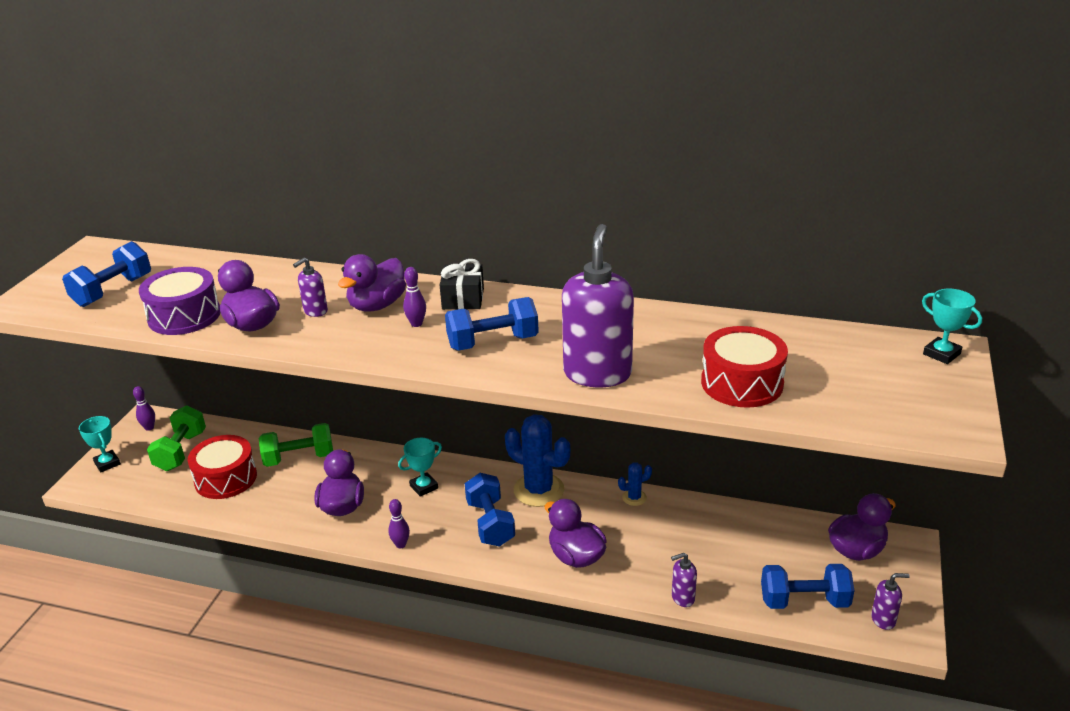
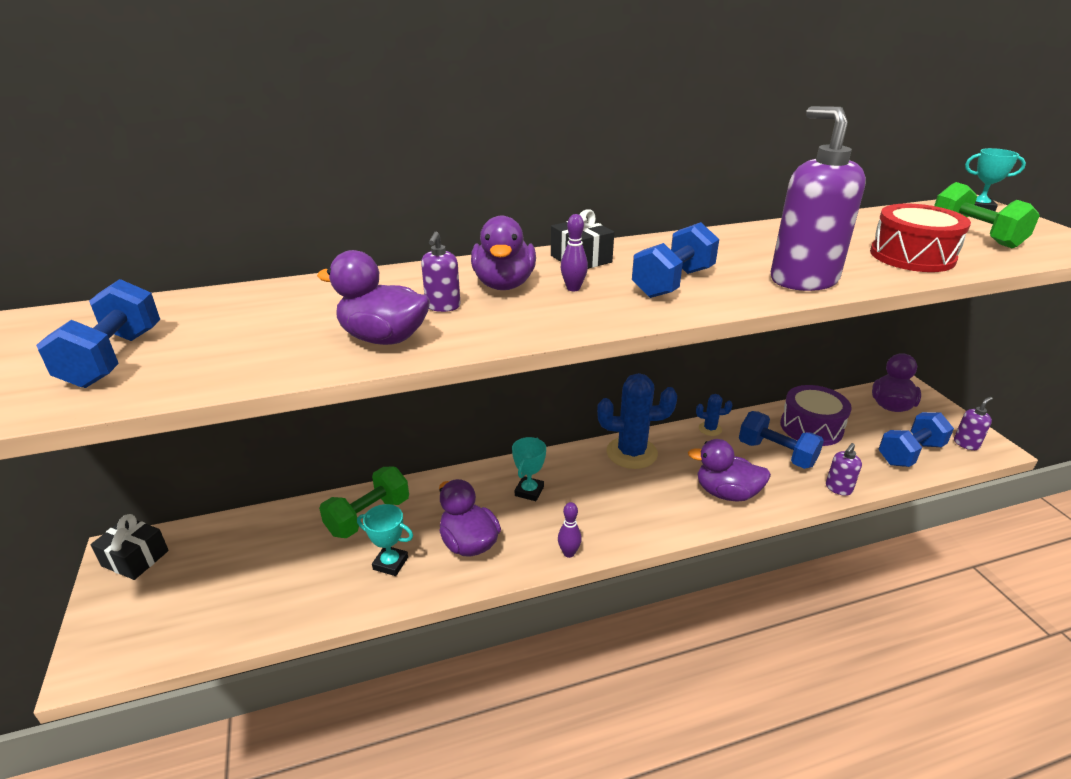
camera: 35 degrees left, 0 degrees up
turquoise trophy [79,416,121,472] -> turquoise trophy moved to [357,504,413,576]
purple bowling pin [133,386,155,431] -> black gift [90,514,169,580]
purple drum [139,267,221,335] -> purple drum moved to [780,385,852,446]
green dumbbell [147,405,206,471] -> green dumbbell moved to [934,182,1040,248]
red drum [188,435,257,499] -> none
blue dumbbell [465,473,515,547] -> blue dumbbell moved to [739,411,824,469]
blue cactus [618,462,652,506] -> blue cactus turned 60 degrees clockwise [696,394,732,436]

